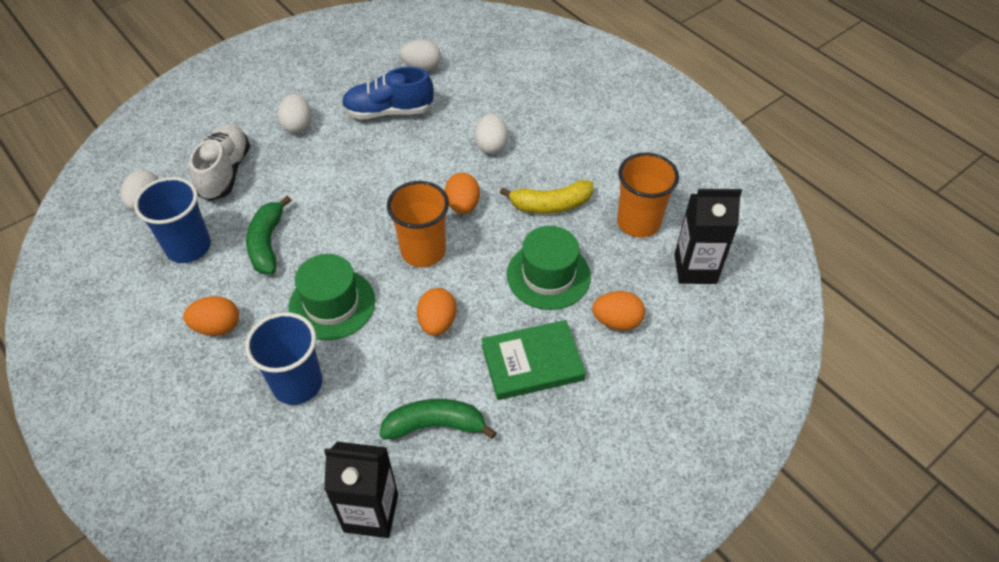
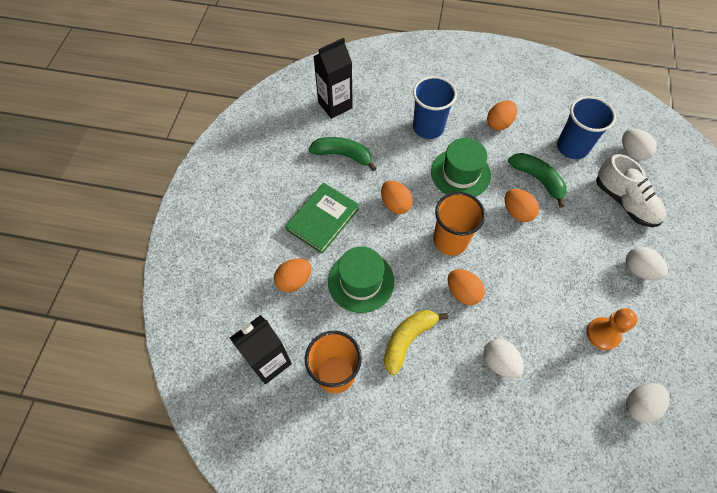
camera: 140 degrees right, 10 degrees up
blue shoe [342,67,434,119] -> orange pawn [586,308,638,350]
green banana [379,399,497,439] -> green banana turned 120 degrees counterclockwise [309,137,376,171]
none -> orange egg [505,189,539,222]

